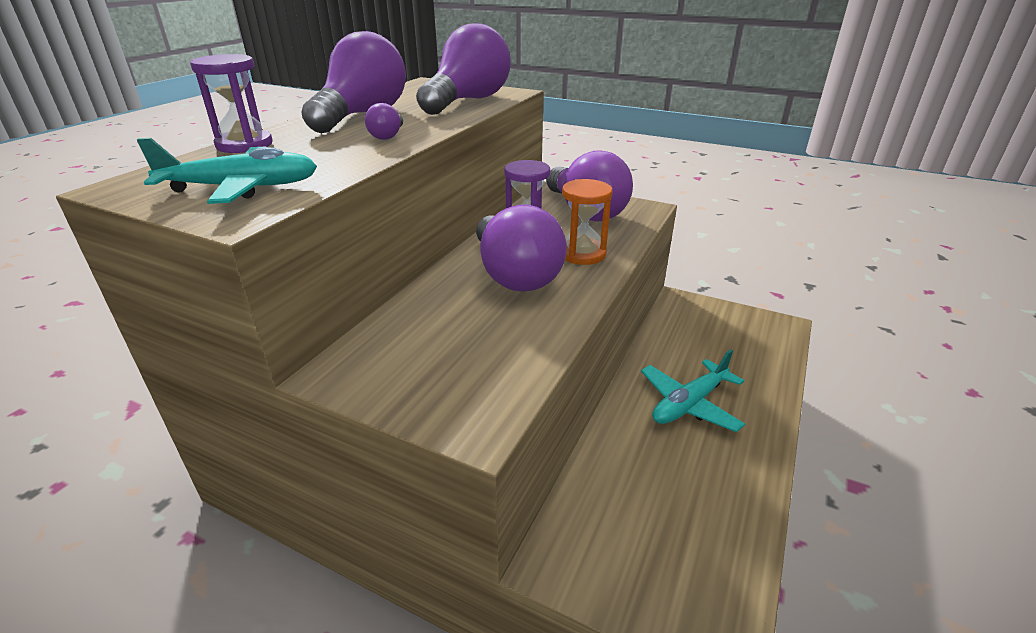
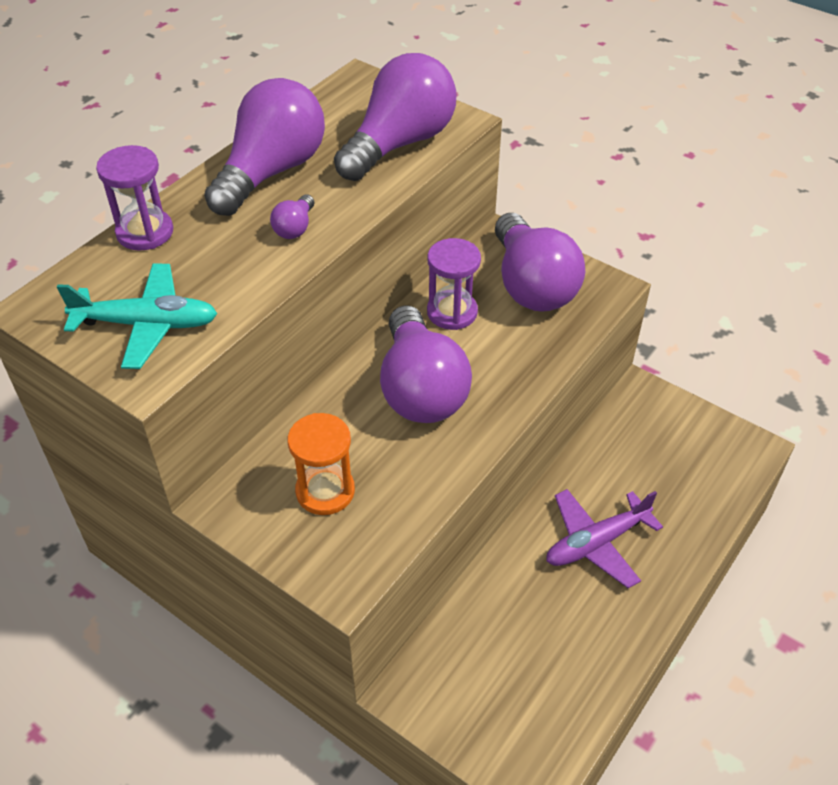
camera: 10 degrees right, 15 degrees up
orange hourglass [562,179,613,265] -> orange hourglass moved to [288,413,355,515]
turquoise plane [641,349,745,432] -> purple plane [546,489,663,588]

